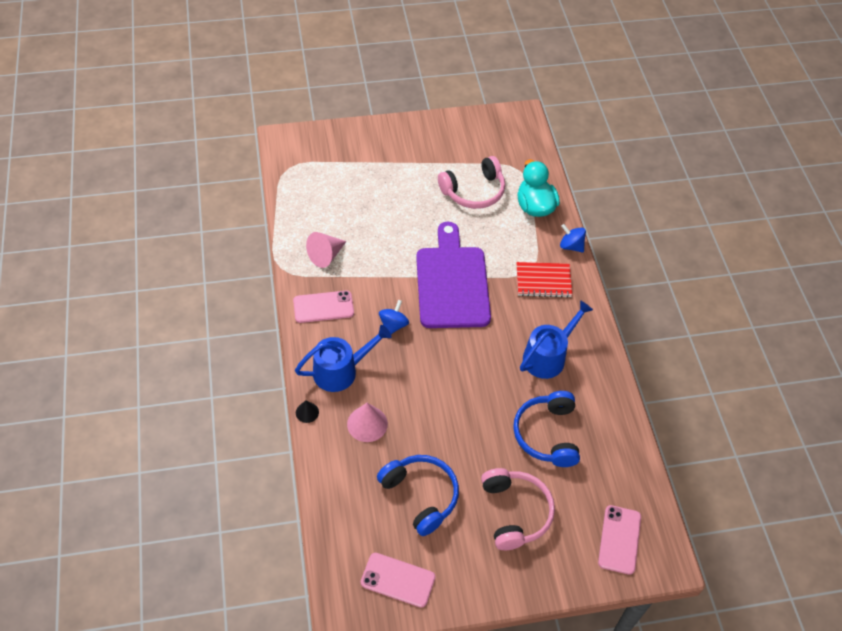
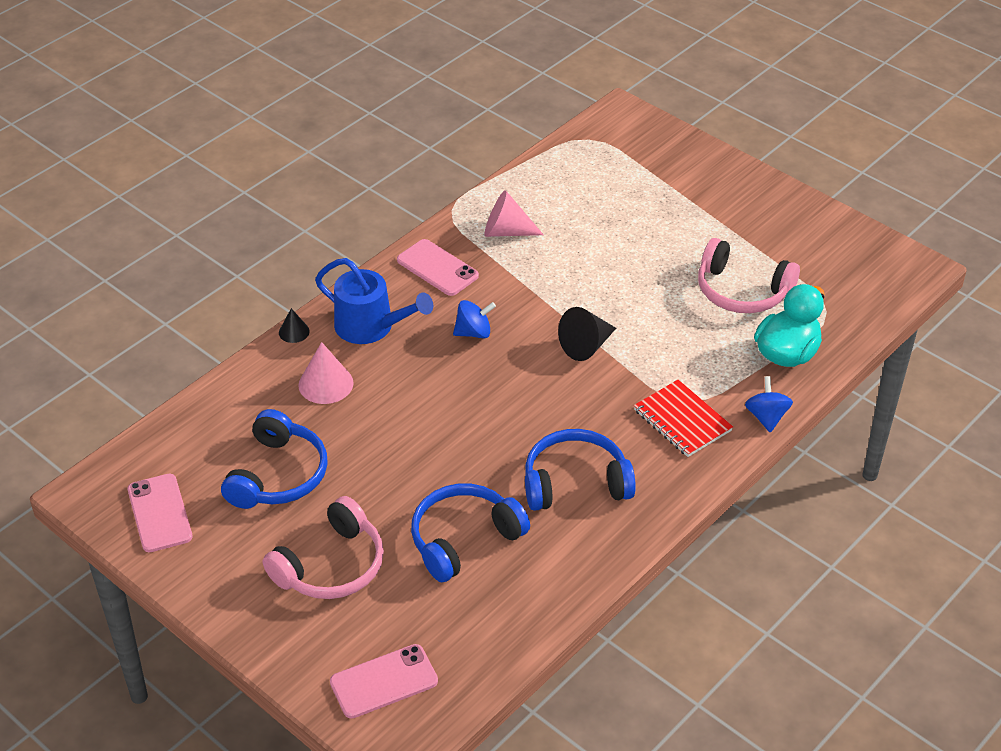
camera: 55 degrees right, 10 degrees down
purple cutting board [416,222,491,328] -> black cone [558,307,616,361]
blue watering can [520,300,593,379] -> blue headphones [525,429,636,511]

